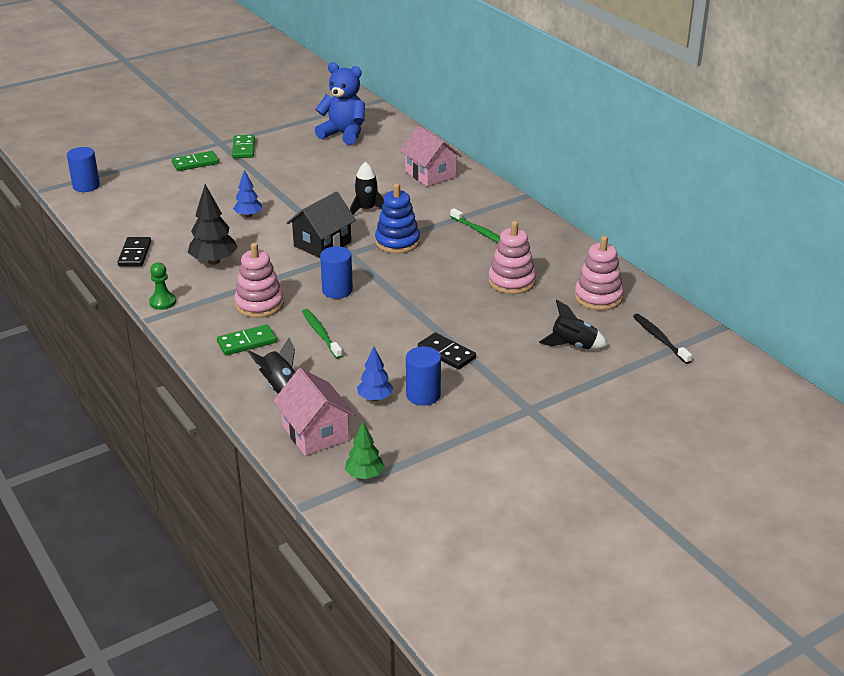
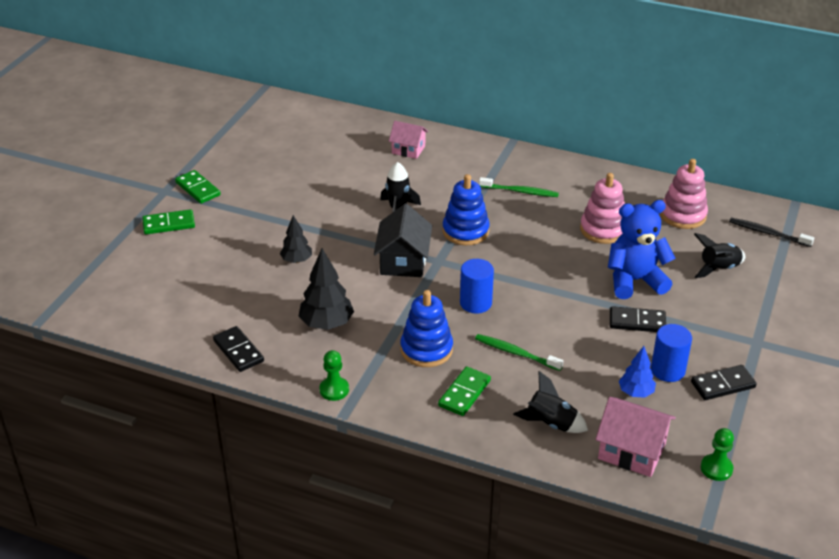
camera: 35 degrees left, 5 degrees up
blue cylinder [67,147,100,192] -> none
green domino [172,151,219,171] -> green domino turned 45 degrees clockwise [142,209,195,234]
blue tree [233,170,262,217] -> black tree [280,215,312,263]
pink stacking toy [234,243,284,318] -> blue stacking toy [400,290,453,367]
blue teddy bear [315,62,365,145] -> blue teddy bear moved to [608,200,676,299]
green tree [345,422,385,479] -> green pawn [701,428,734,481]
pink house [400,126,462,187] -> pink house [389,121,428,159], size x0.65
none -> black domino [691,365,757,400]

